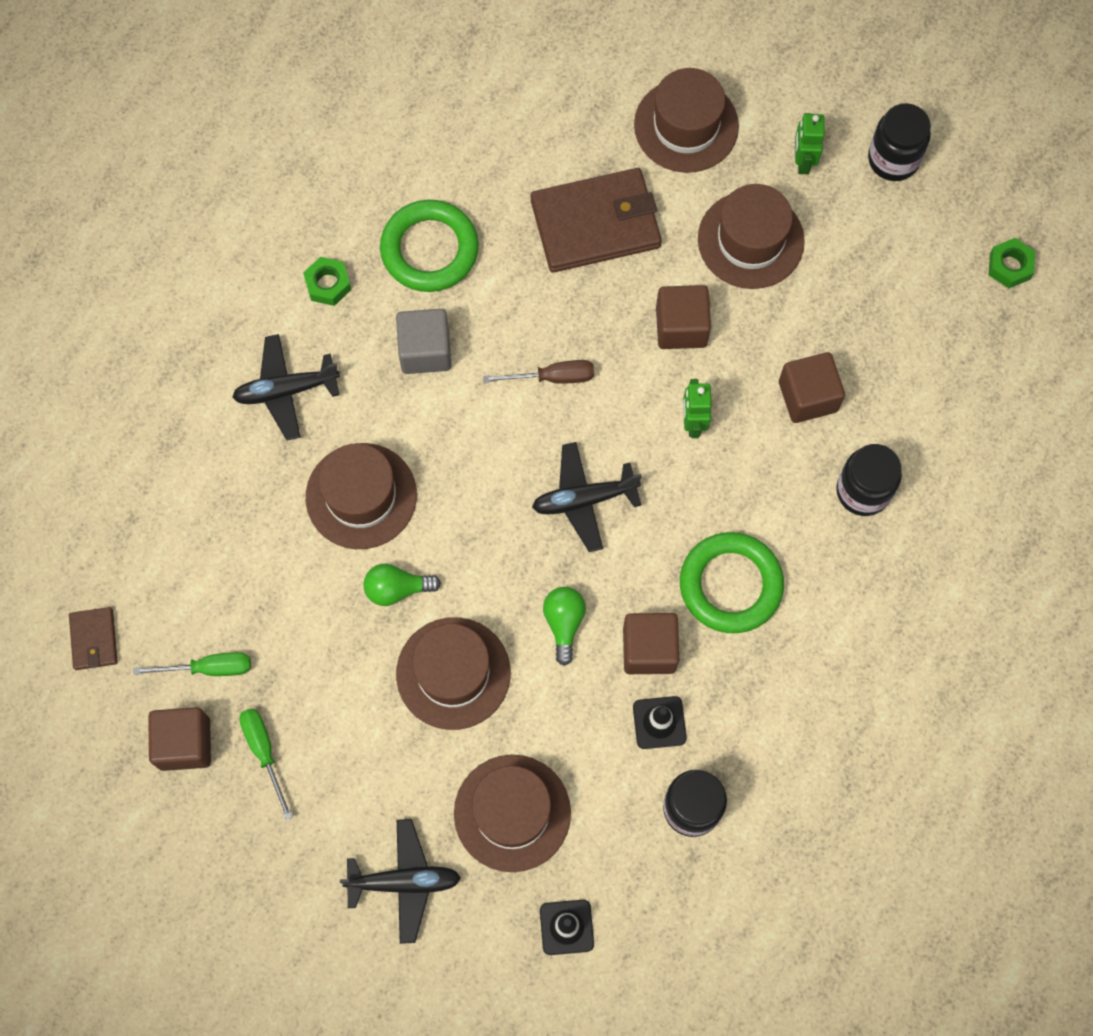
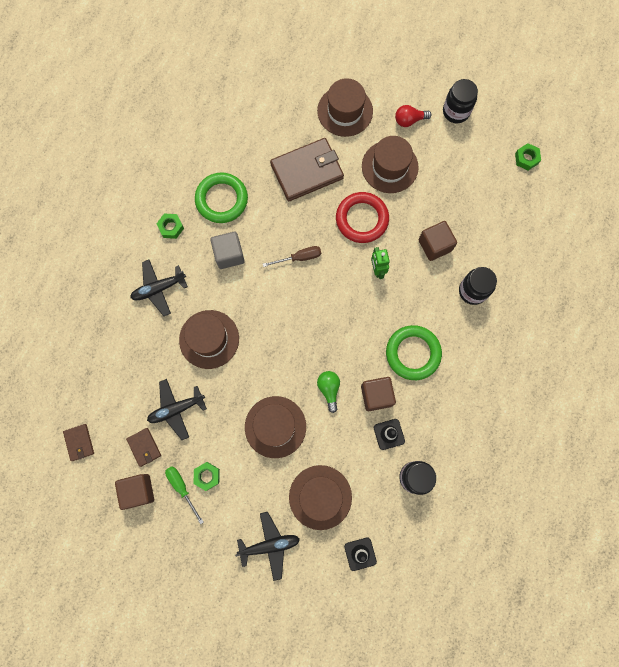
camera: 10 degrees left, 5 degrees up
green screwdriver [133,652,251,676] -> brown wallet [126,428,161,467]
green light bulb [364,564,441,606] -> none
black plane [532,442,642,552] -> black plane moved to [147,379,207,440]
brown cube [656,285,711,349] -> red ring [336,192,389,243]
green robot [795,113,825,174] -> red light bulb [395,105,432,127]
none -> green nut [193,462,220,491]

